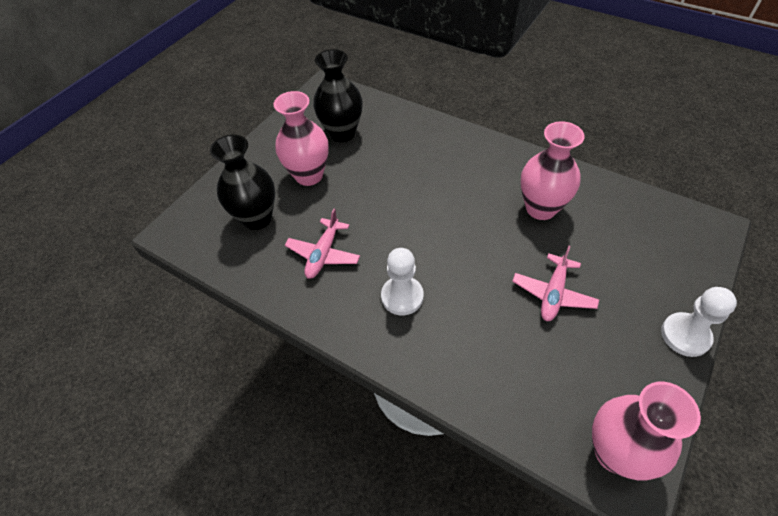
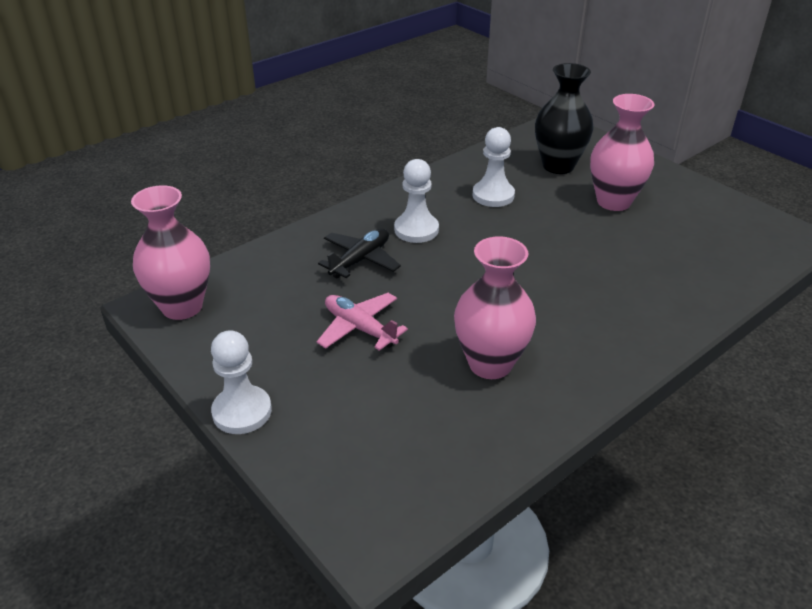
camera: 105 degrees right, 15 degrees down
pink plane [285,209,360,279] -> white pawn [473,127,515,207]
black vase [313,49,363,142] -> none
none -> black plane [318,229,401,278]

